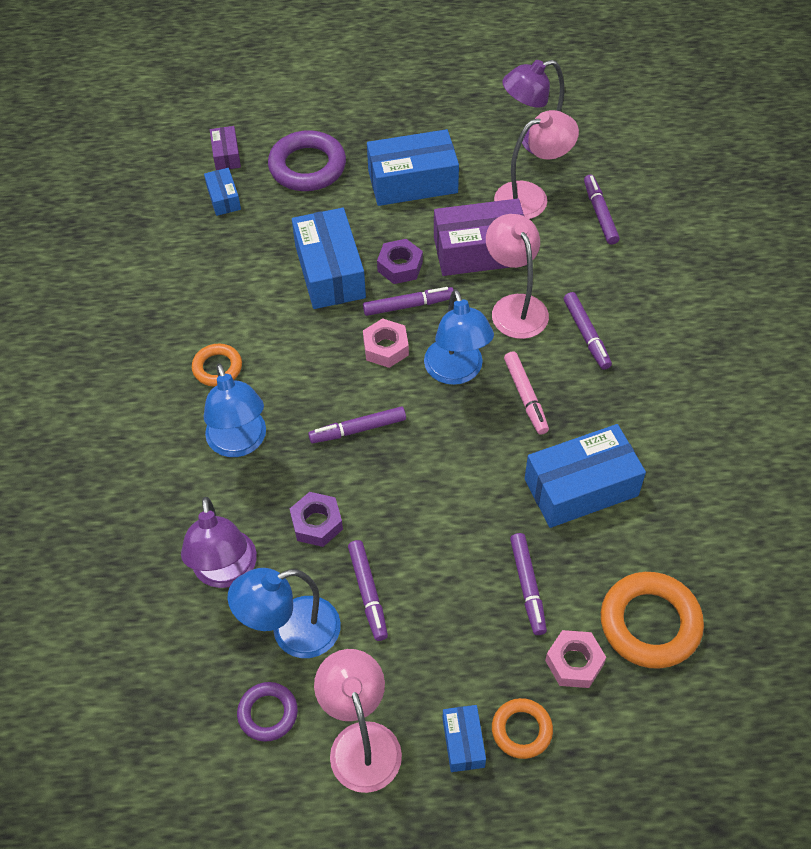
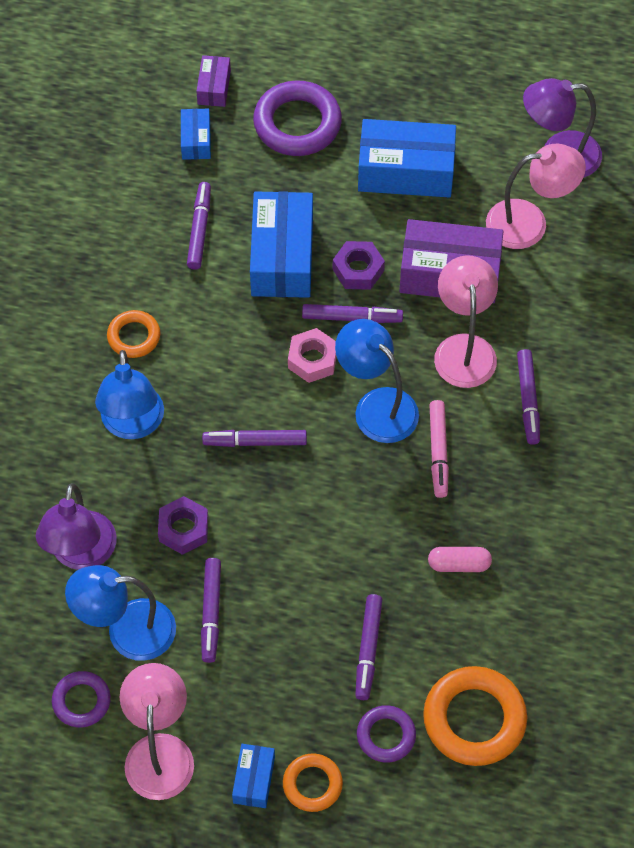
camera: 15 degrees right, 5 degrees up
blue lamp [424,289,494,385] -> blue lamp turned 135 degrees clockwise [335,319,419,443]
blue box [525,424,646,528] -> pink capsule [428,547,492,572]
pink nut [545,630,606,688] -> purple ring [357,705,416,763]
purple marker [584,175,620,245] -> purple marker moved to [187,182,211,270]

